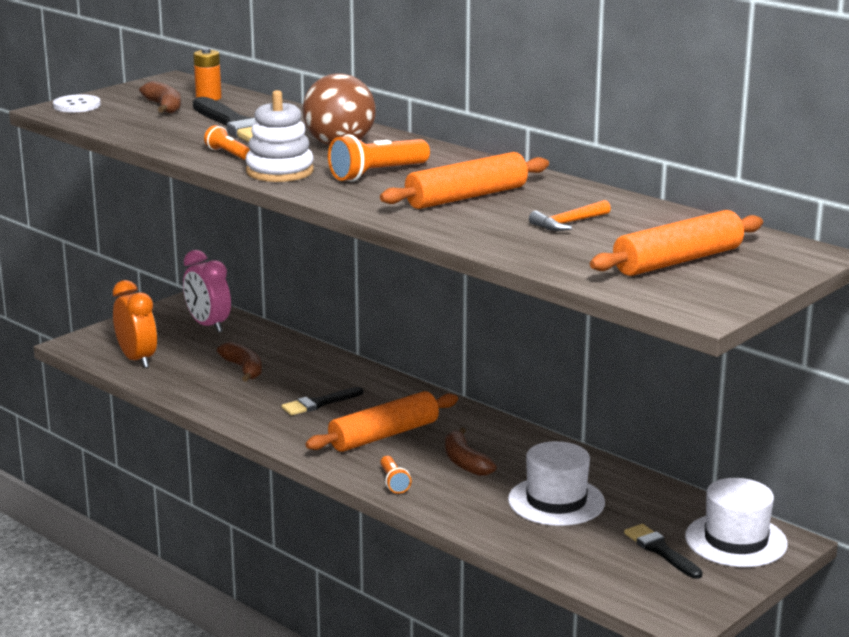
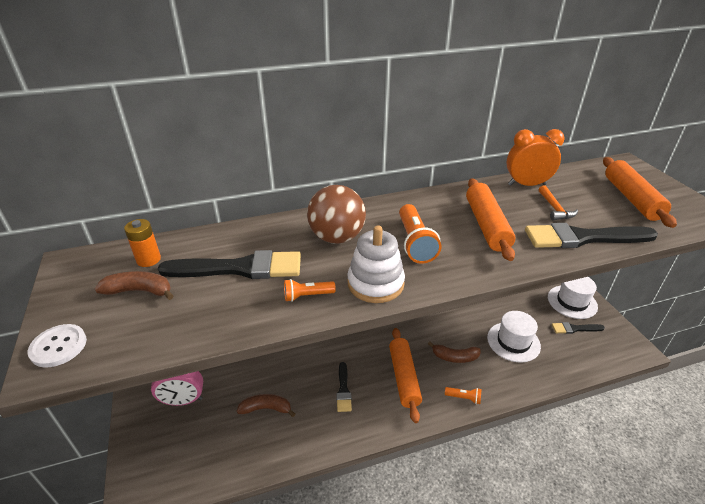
camera: 60 degrees left, 15 degrees up
orange clock [113,280,157,368] -> orange clock moved to [506,129,565,186]
none -> black brush [525,223,658,248]

